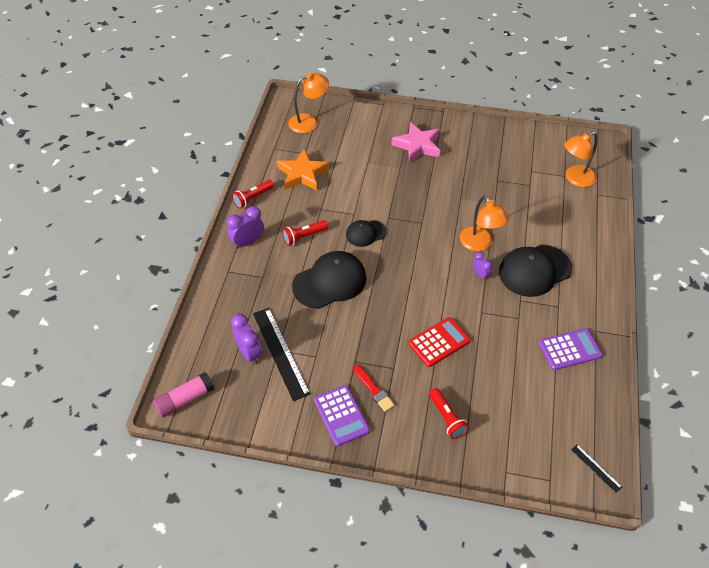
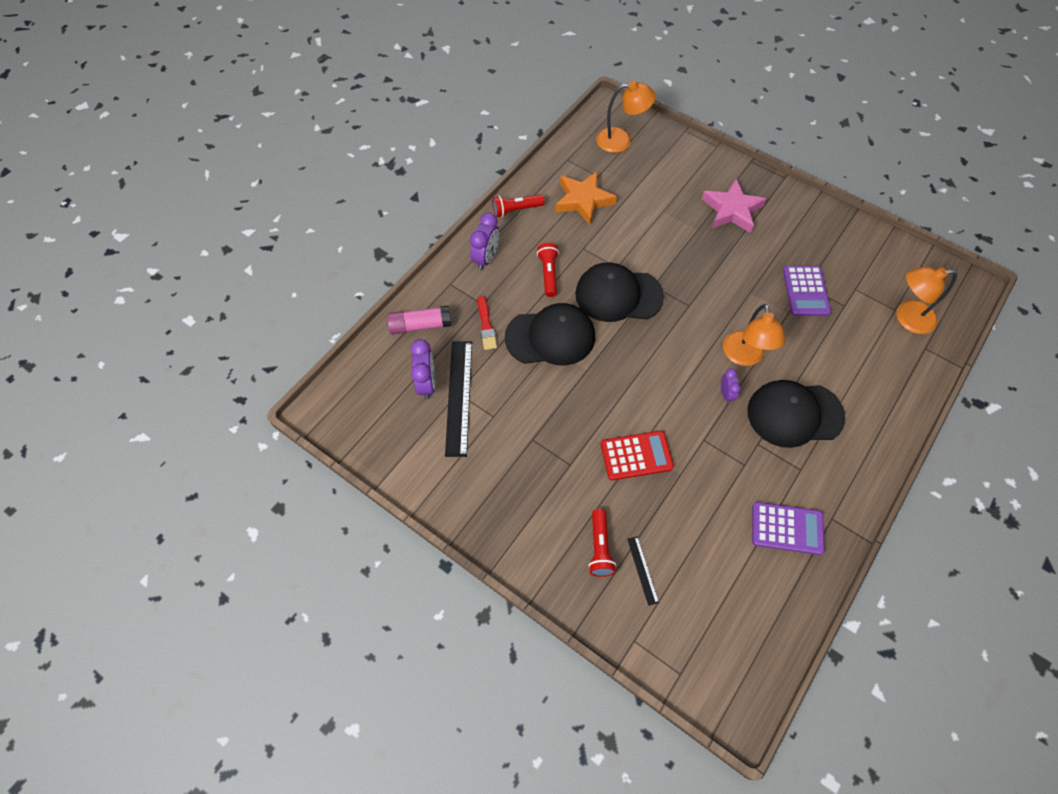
camera: 25 degrees right, 10 degrees up
pink glue stick [153,372,215,418] -> pink glue stick moved to [387,305,451,335]
purple clock [227,206,264,249] -> purple clock turned 120 degrees clockwise [470,212,499,270]
red flashlight [282,220,328,246] -> red flashlight turned 90 degrees clockwise [537,243,559,297]
purple calculator [314,385,370,446] -> purple calculator moved to [783,266,831,316]
black cap [346,220,386,247] -> black cap [575,262,664,322], size x1.78
red brush [353,365,395,412] -> red brush moved to [478,296,497,350]
black ruler [571,444,622,493] -> black ruler moved to [627,536,659,606]

